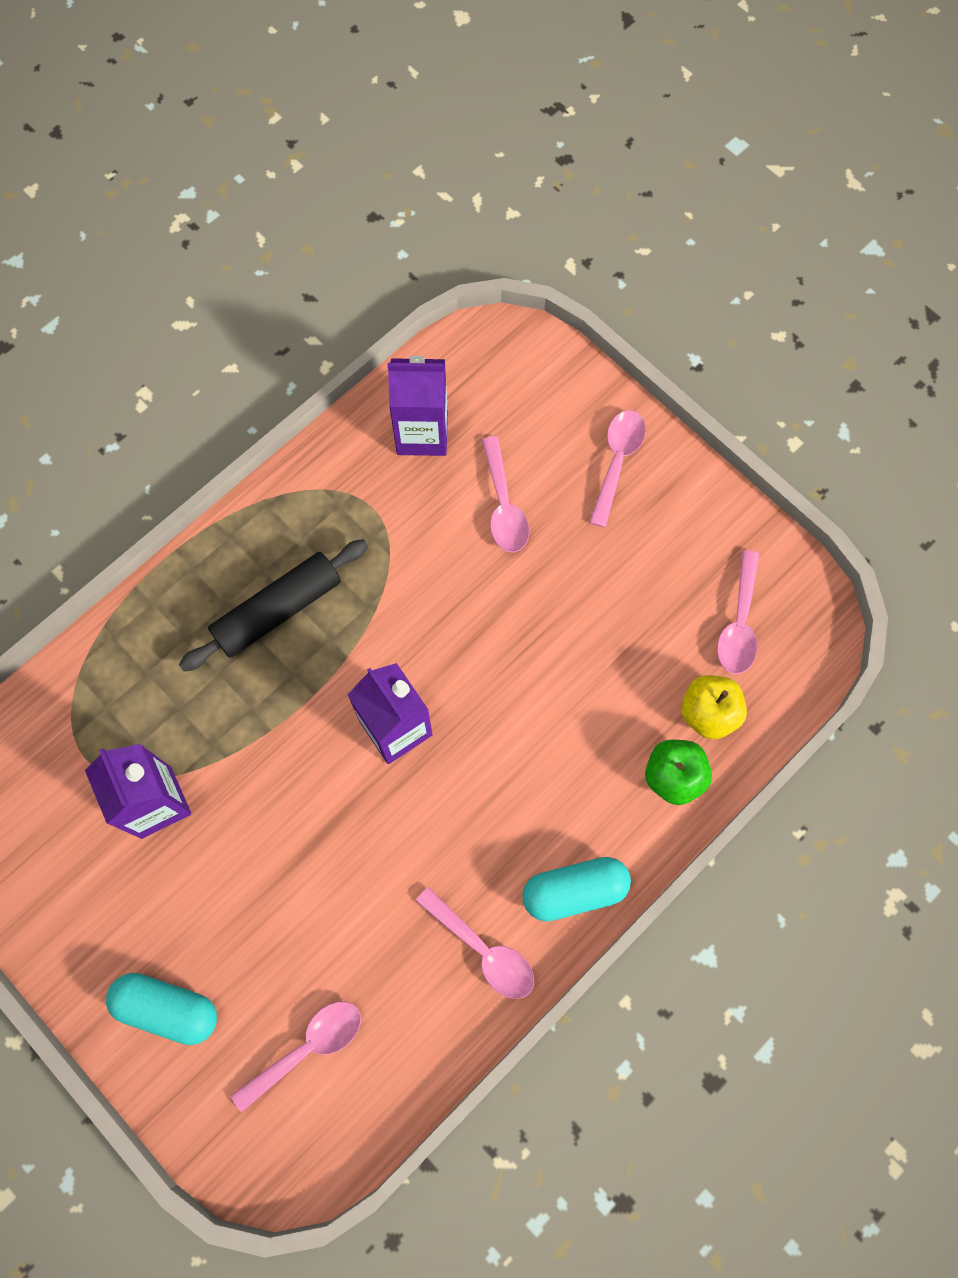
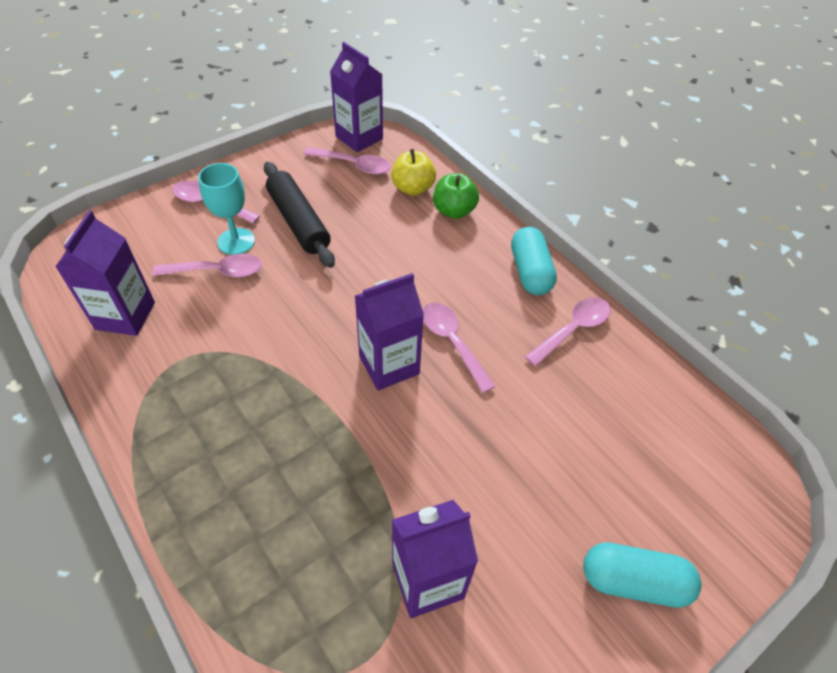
camera: 85 degrees left, 20 degrees down
turquoise capsule [106,973,217,1045] -> turquoise capsule turned 75 degrees clockwise [583,542,702,608]
black rolling pin [179,539,368,672] -> black rolling pin moved to [264,162,335,268]
pink spoon [231,1001,361,1112] -> pink spoon moved to [423,302,496,393]
none -> turquoise goblet [198,163,255,255]
none -> purple carton [330,42,383,152]

